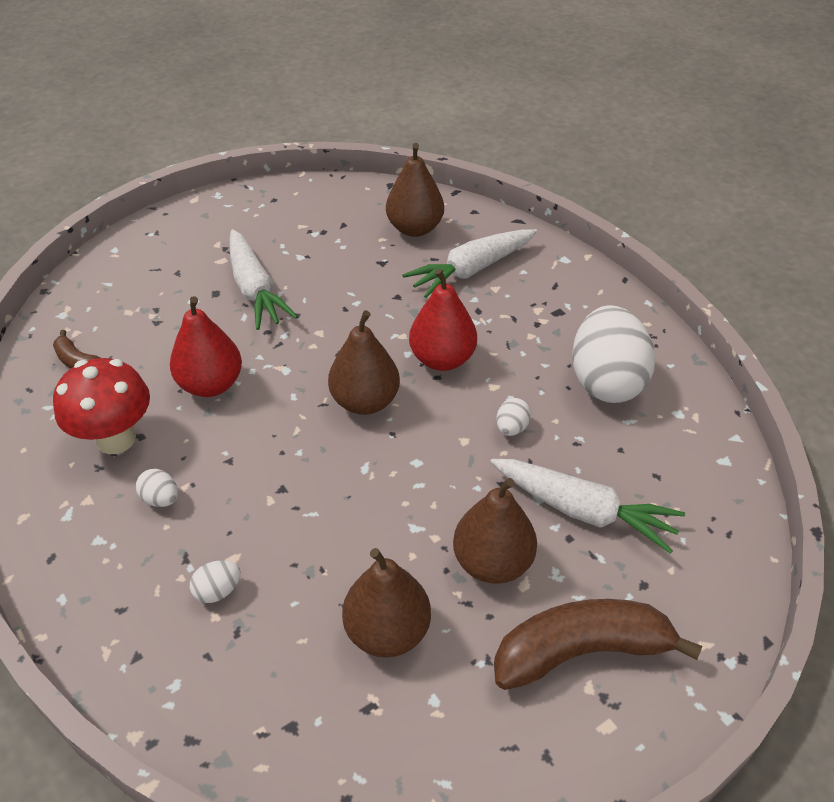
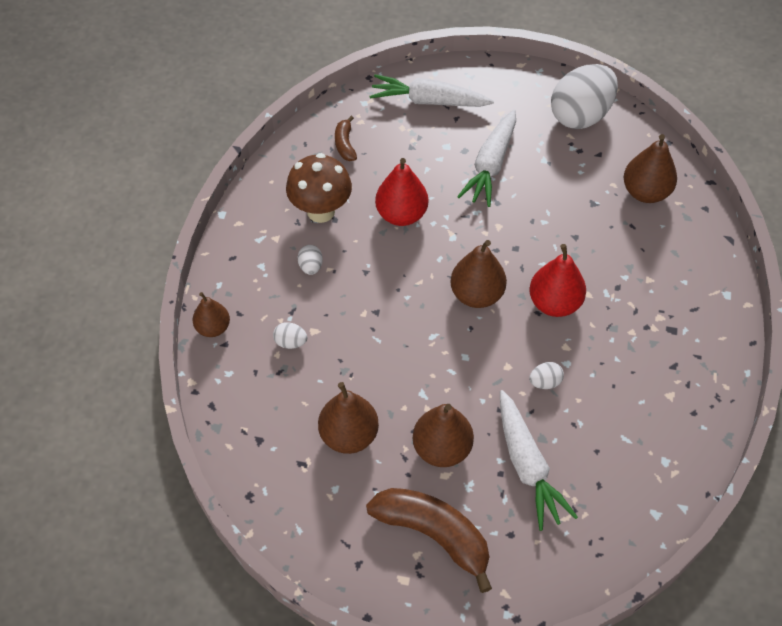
camera: 45 degrees right, 10 degrees up
red mushroom [53,358,150,455] -> brown mushroom [286,153,352,223]
white carrot [402,229,537,298] -> white carrot moved to [369,74,494,107]
white egg [572,305,655,403] -> white egg moved to [551,64,618,129]
none -> brown pear [192,292,230,337]

